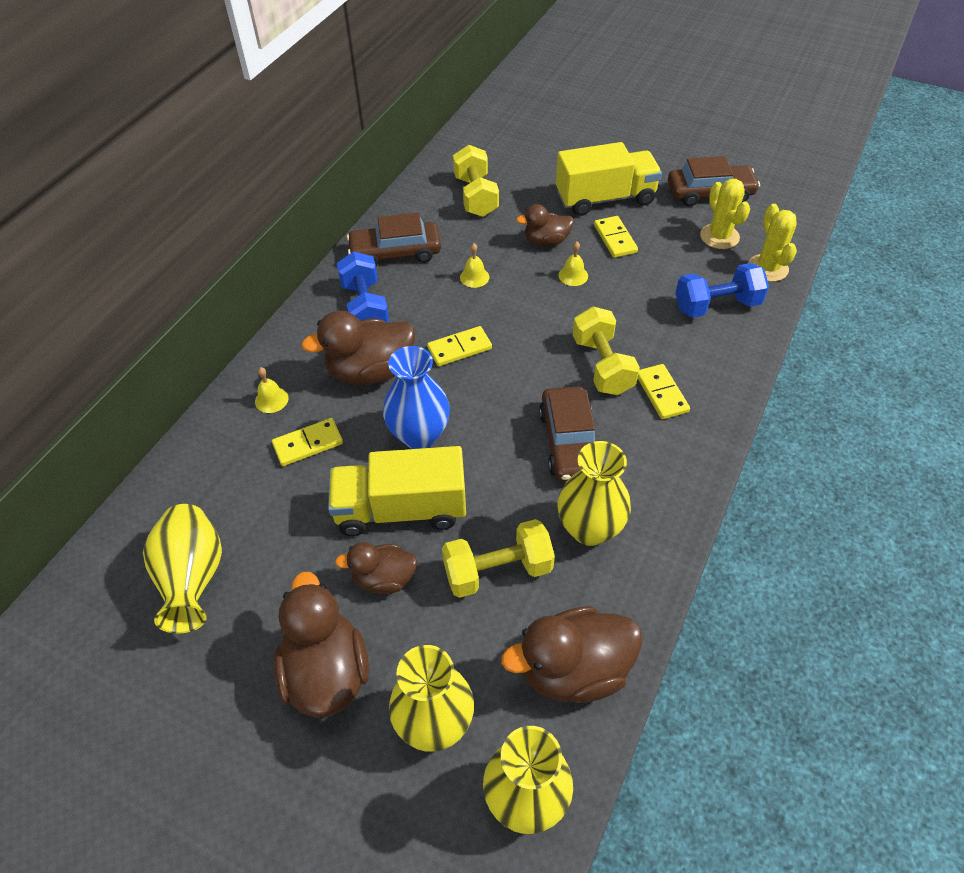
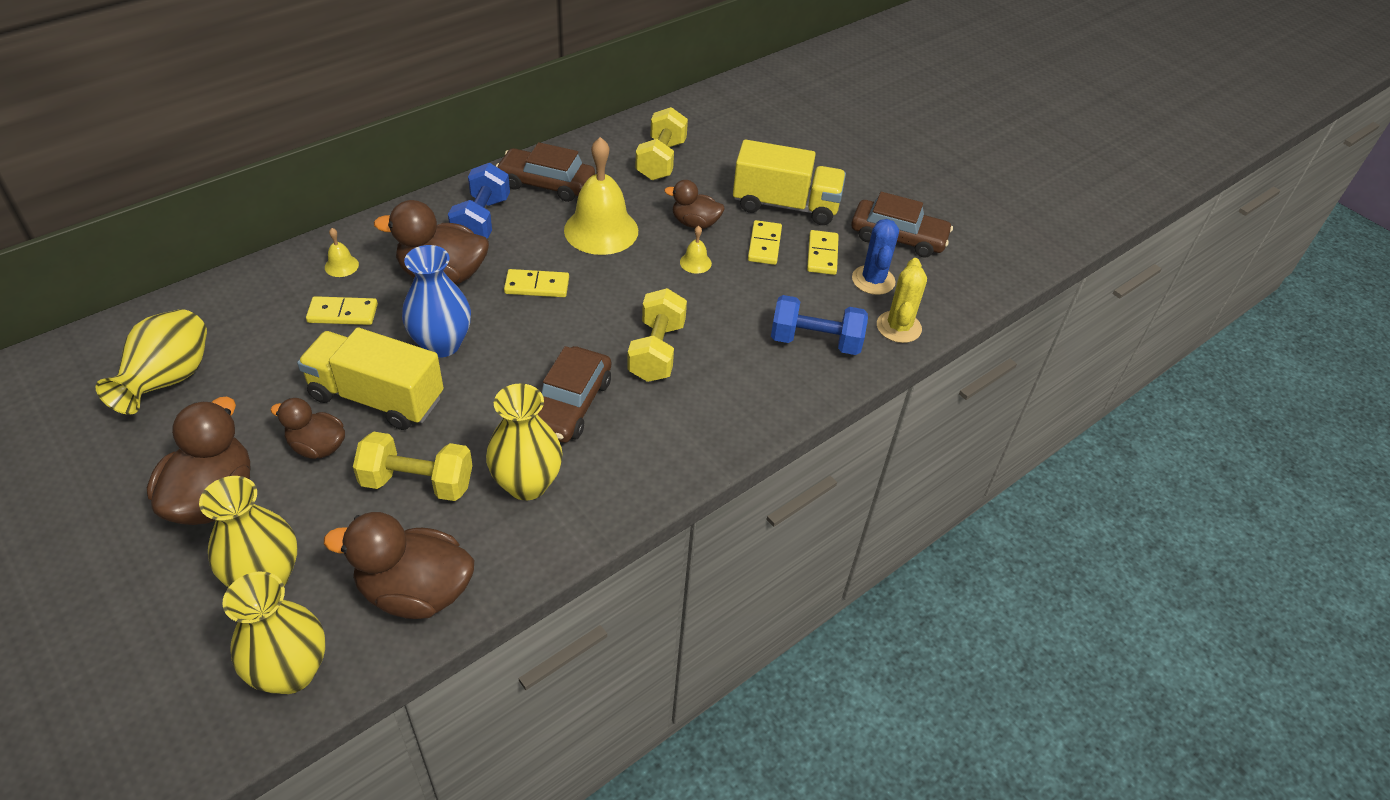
camera: 20 degrees right, 5 degrees down
yellow bell [460,243,489,288] -> yellow bell [564,137,638,255], size x2.38
yellow domino [638,364,690,419] -> yellow domino moved to [807,230,839,275]
yellow cactus [700,179,750,249] -> blue cactus [852,219,899,295]

